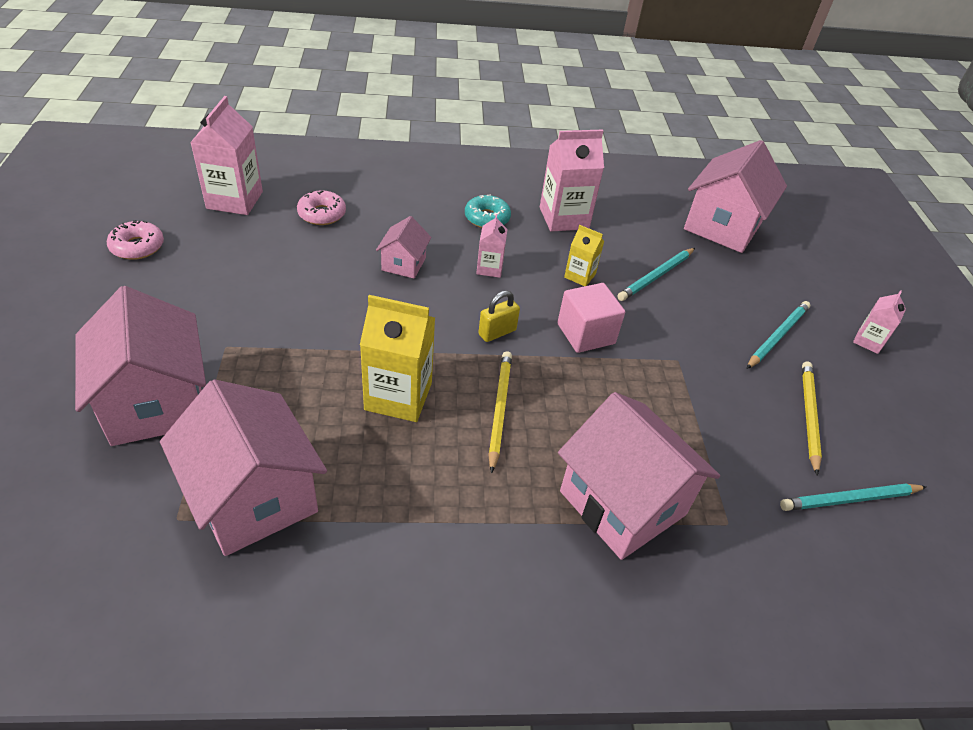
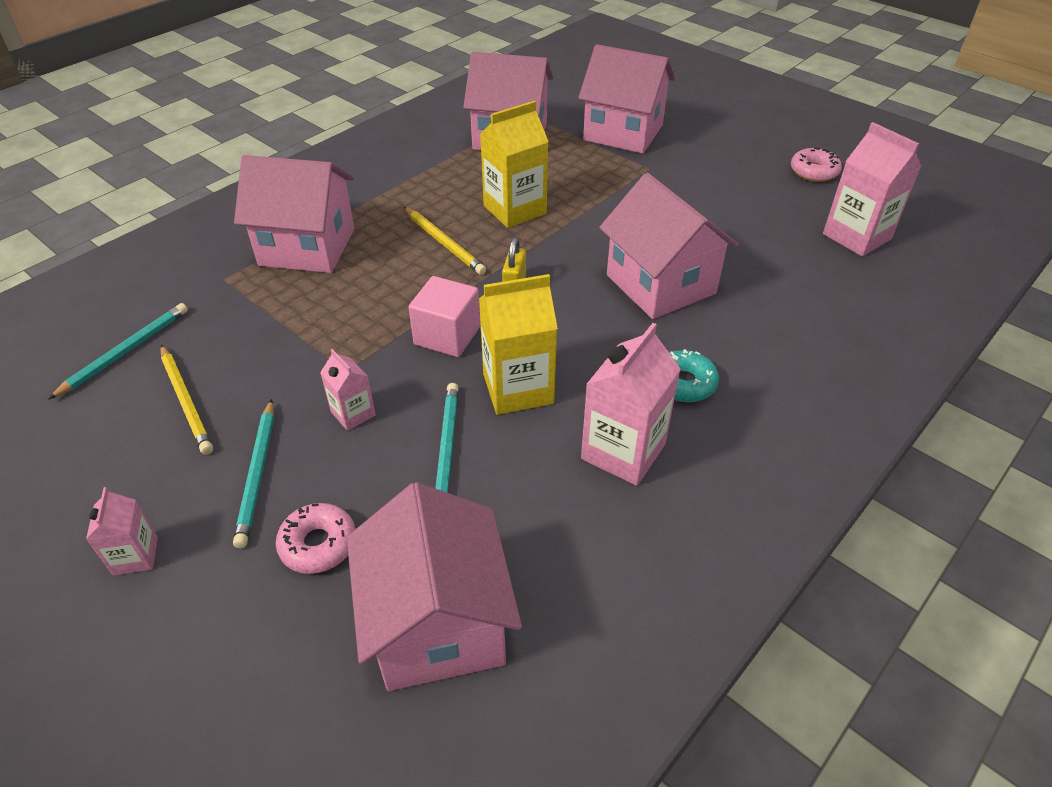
camera: 140 degrees right, 0 degrees up
pink donut [297,190,346,225] -> pink donut moved to [276,503,355,574]
pink house [376,216,432,279] -> pink house [599,173,739,319], size x2.00
pink carton [476,214,508,278] -> pink carton moved to [320,349,376,431]
yellow carton [564,225,604,286] -> yellow carton [479,274,558,415], size x1.84

